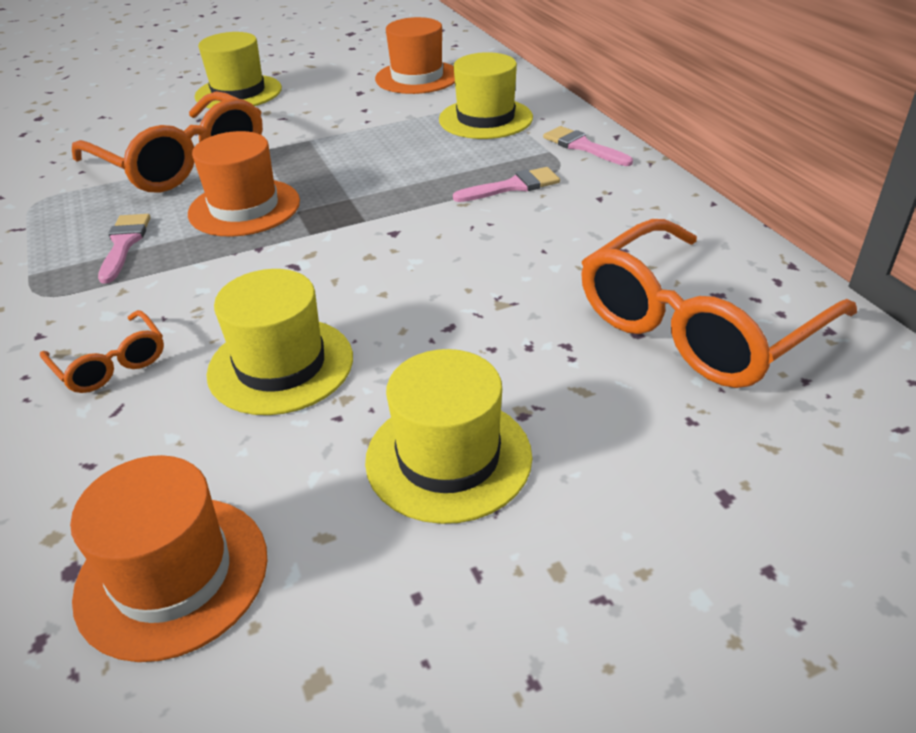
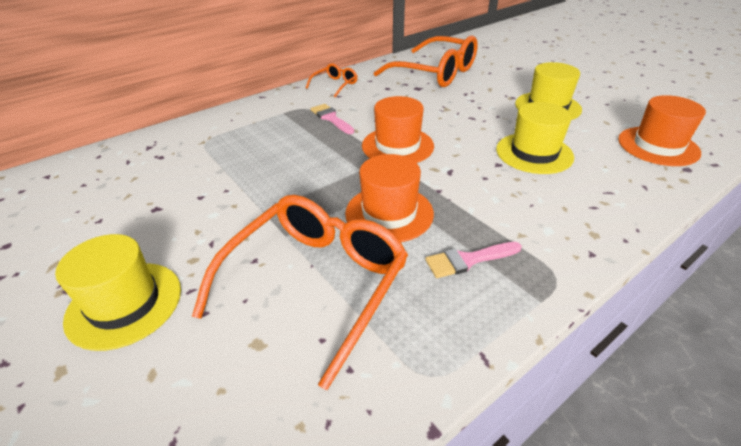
camera: 105 degrees left, 0 degrees up
orange glasses [40,310,164,393] -> orange glasses moved to [306,63,358,98]
orange hat [375,17,455,94] -> orange hat moved to [362,96,434,163]
yellow hat [439,52,533,139] -> none
pink brush [543,126,633,166] -> none

